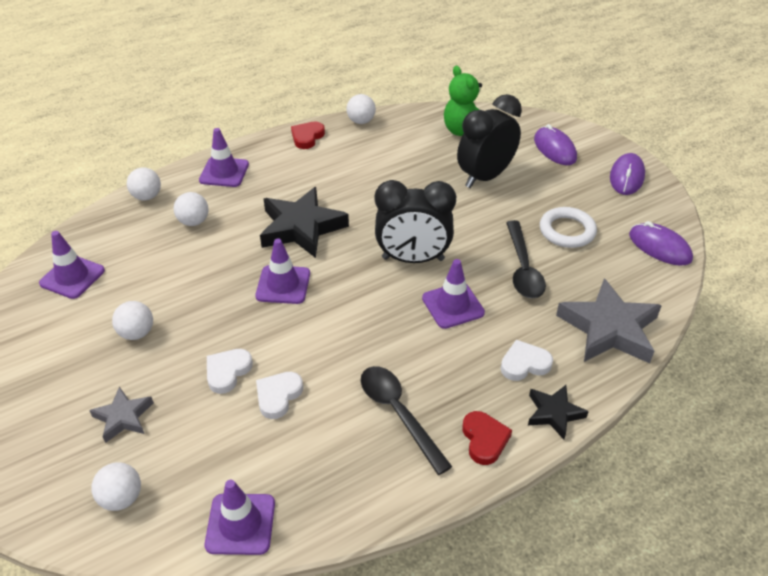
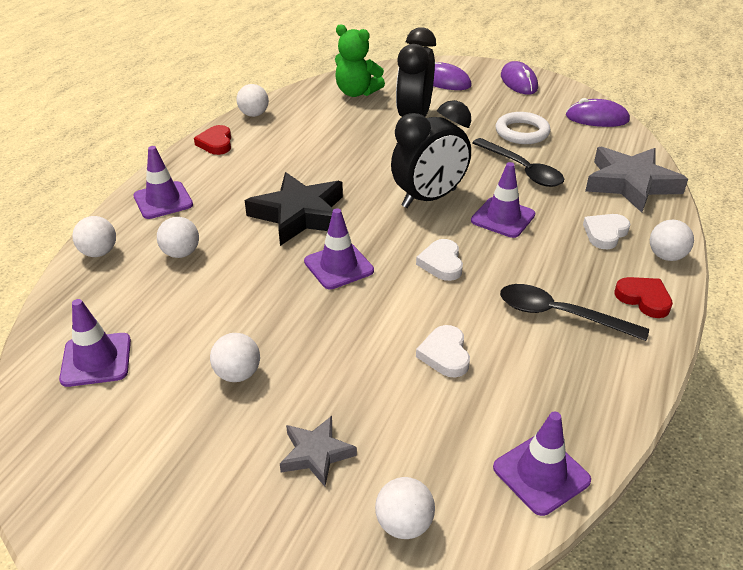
camera: 35 degrees left, 5 degrees down
white heart [207,349,253,394] -> white heart moved to [416,239,463,281]
black star [528,385,589,440] -> white ball [650,220,694,261]

